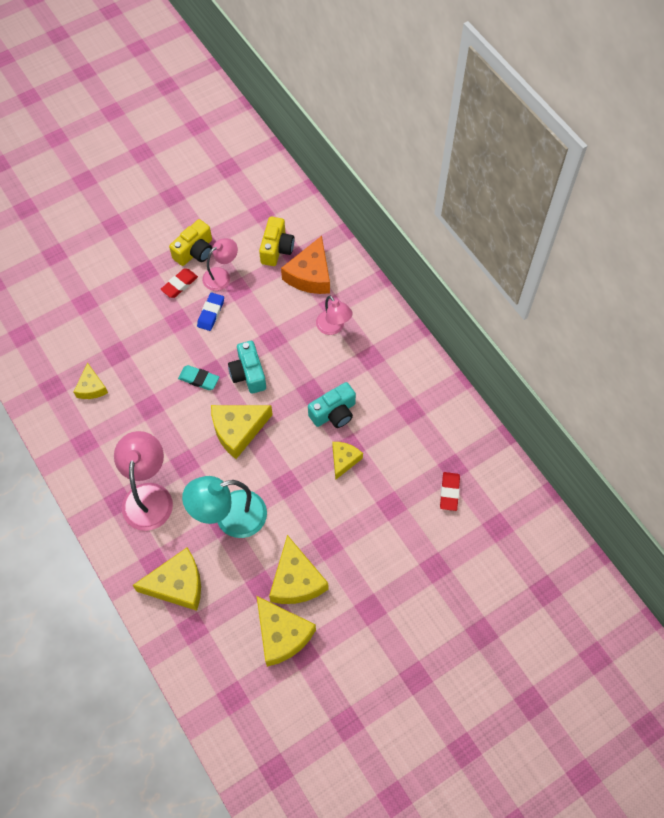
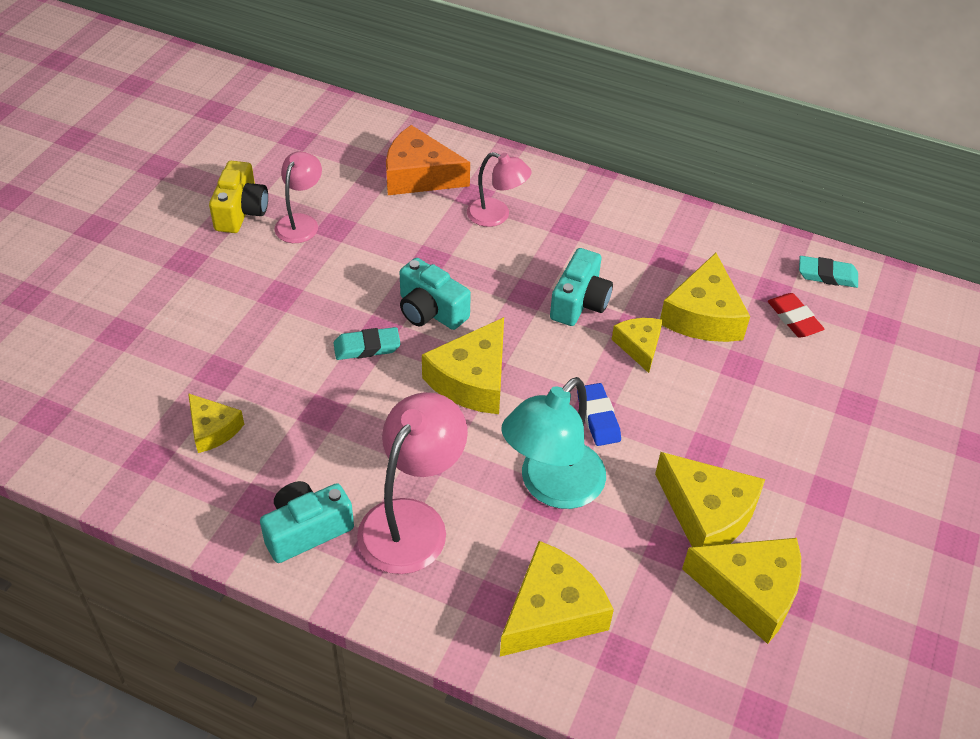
camera: 35 degrees left, 15 degrees down
pink lamp [114,431,173,531] -> pink lamp turned 60 degrees clockwise [357,392,468,574]
red eraser [160,269,198,298] -> none
blue eraser [197,293,224,331] -> blue eraser moved to [577,383,621,446]
yellow camera [259,217,295,266] -> none
orange cheese [281,236,330,294] -> orange cheese turned 120 degrees clockwise [386,125,470,195]
none -> turquoise camera [260,481,354,563]
none -> yellow cheese [660,253,750,342]
none -> turquoise eraser [799,256,858,288]

